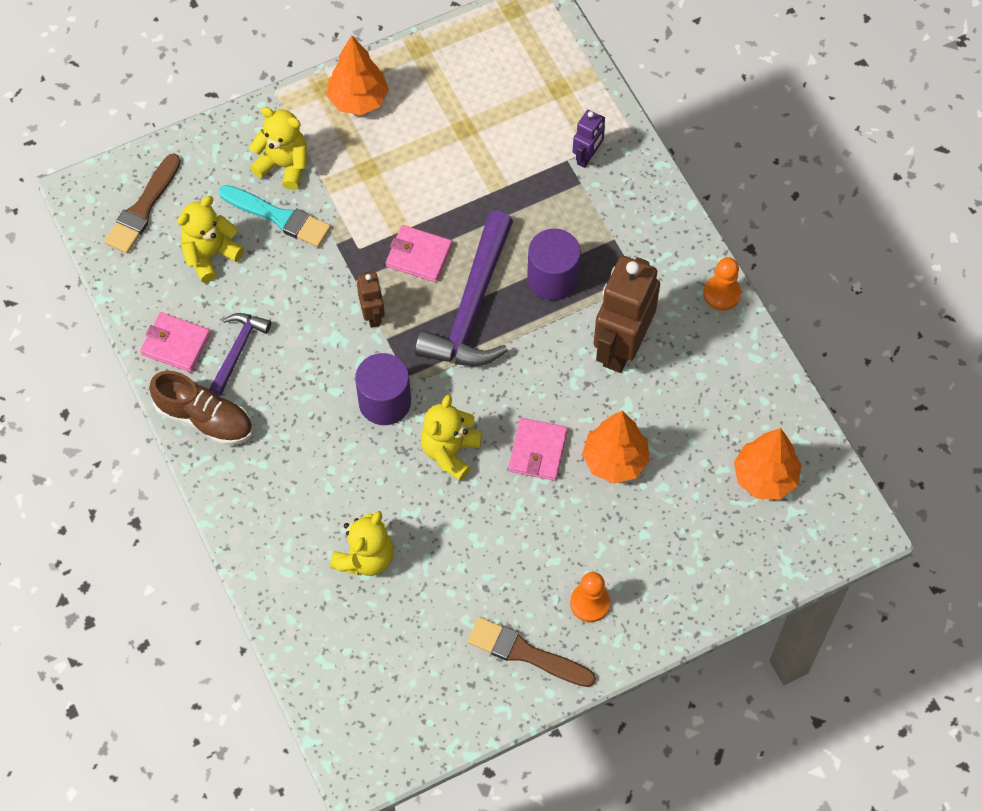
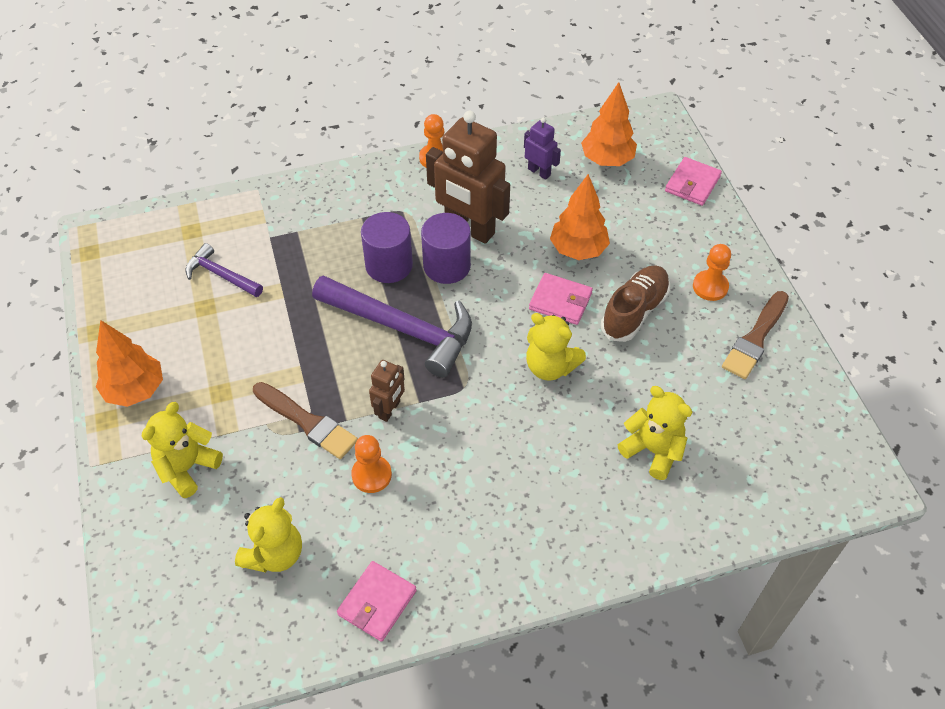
camera: 80 degrees left, 10 degrees down
brown brush [105,154,181,253] -> brown brush moved to [253,382,358,459]
brown shoe [149,371,253,445] -> brown shoe moved to [601,265,670,342]
yellow teddy bear [177,196,244,283] -> yellow teddy bear turned 120 degrees counterclockwise [235,497,302,573]
purple hammer [209,313,271,396] -> purple hammer moved to [185,243,263,297]
turquoise brush [219,185,331,247] -> none
purple cylinder [355,353,411,425] -> purple cylinder moved to [421,213,471,284]
brown robot [357,271,385,328] -> brown robot turned 120 degrees clockwise [369,360,405,422]
pink wallet [386,225,452,282] -> pink wallet moved to [665,157,722,206]
purple robot [572,110,605,168] -> purple robot moved to [524,117,561,180]
none -> orange pawn [351,435,392,493]

